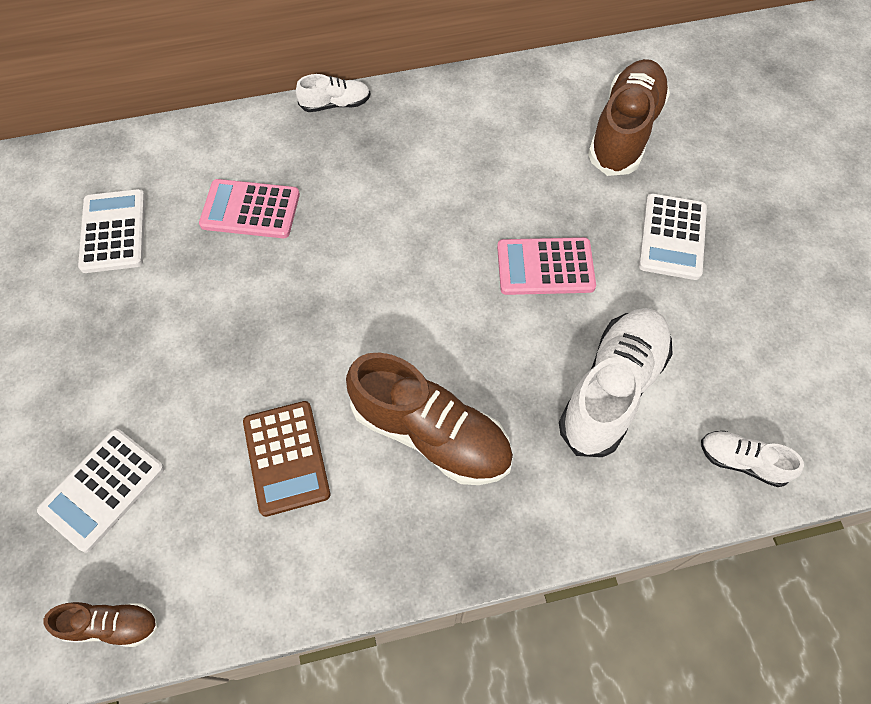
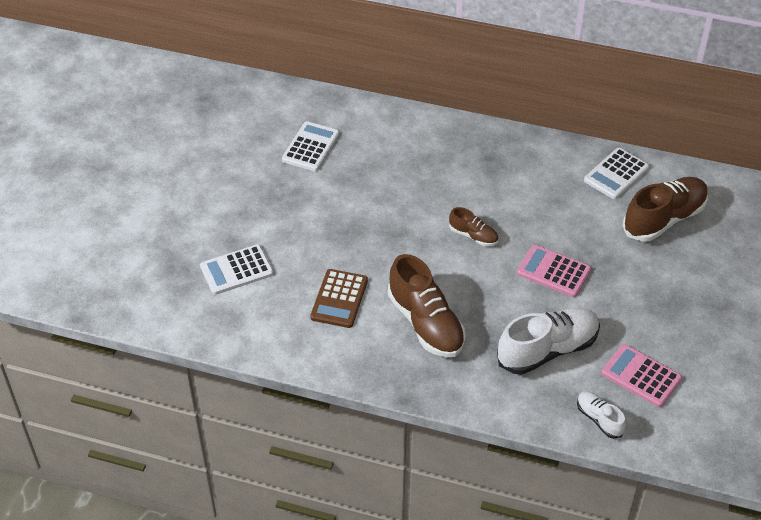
camera: 30 degrees right, 15 degrees down
brown shoe [44,602,159,647] -> brown shoe moved to [449,207,499,246]
pink calculator [199,179,300,238] -> pink calculator moved to [601,344,682,407]
white shoe [296,74,371,112] -> none
white calculator [639,193,707,280] -> white calculator moved to [584,148,649,199]

